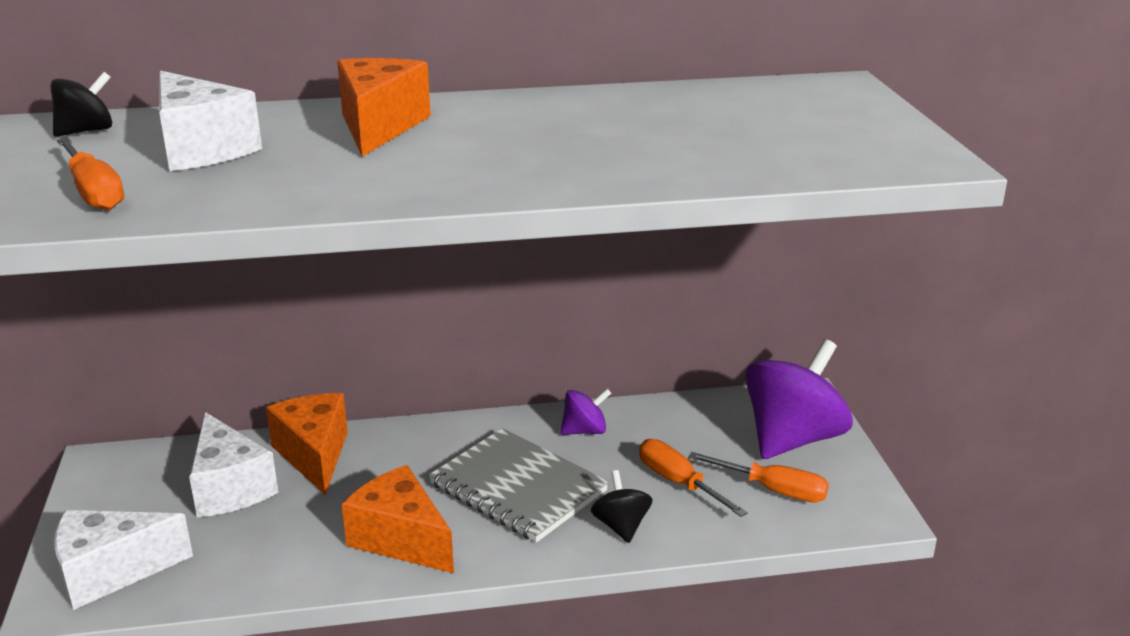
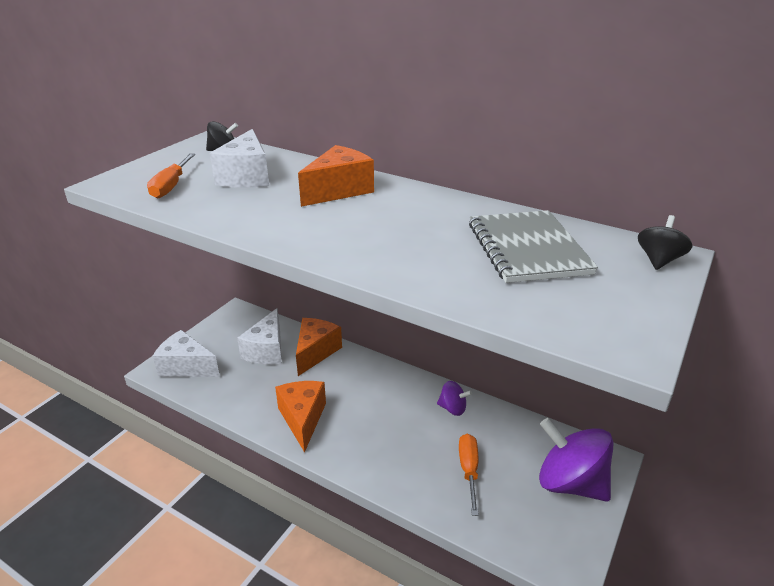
camera: 40 degrees right, 5 degrees up
grey notebook [429,428,609,542] -> grey notebook moved to [469,210,598,283]
black spinning top [591,470,653,543] -> black spinning top moved to [638,215,692,270]
orange screwdriver [689,452,829,503] -> none
purple spinning top [745,339,853,459] -> purple spinning top turned 135 degrees counterclockwise [539,418,614,502]

